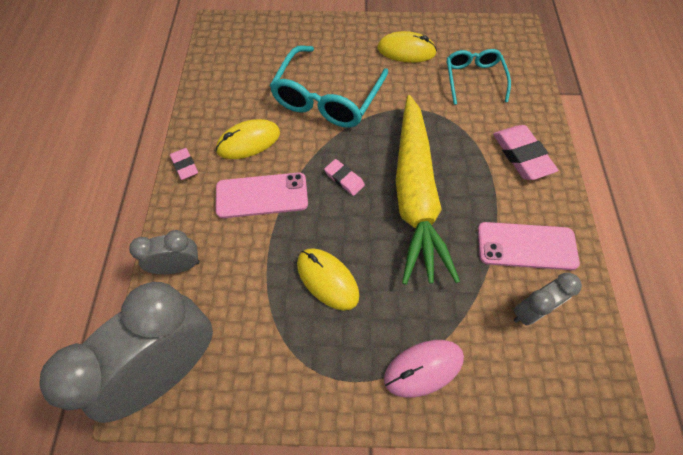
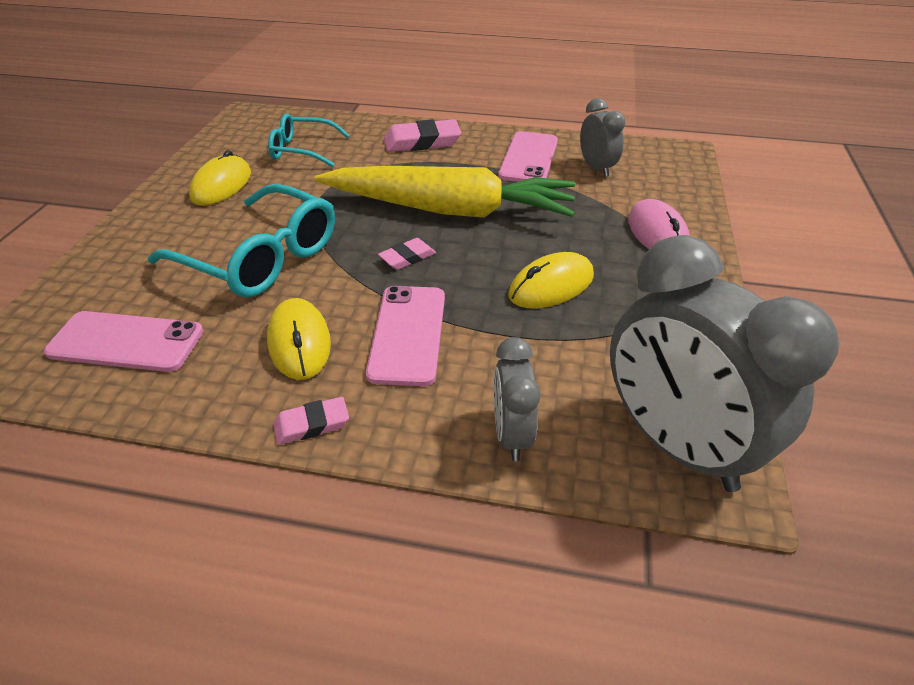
camera: 80 degrees left, 20 degrees down
none -> pink phone [44,311,203,372]

